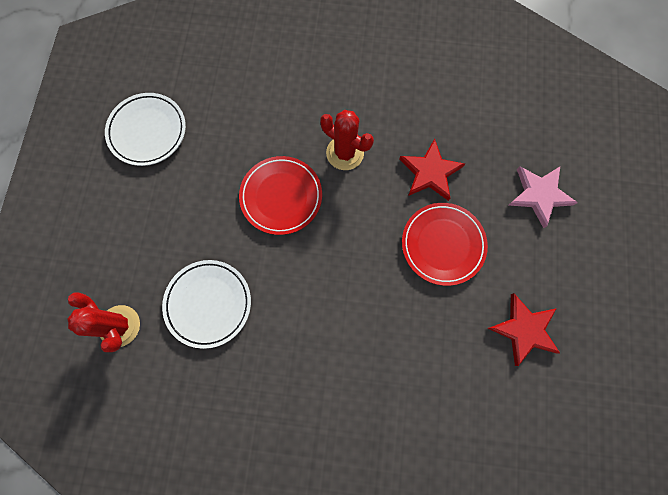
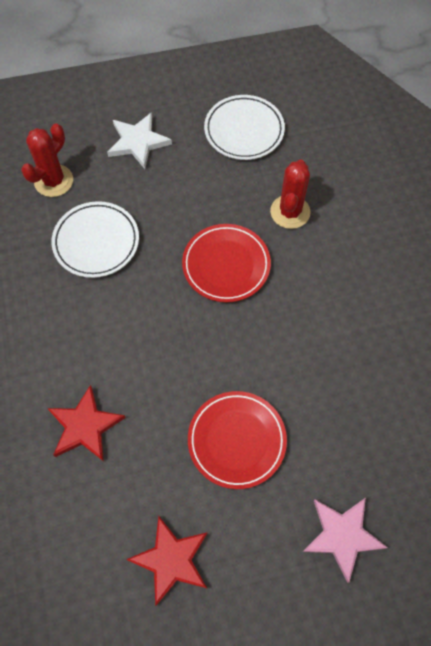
camera: 70 degrees right, 10 degrees down
red cactus [320,110,374,170] -> red cactus moved to [270,160,311,229]
red star [399,139,465,201] -> red star moved to [47,385,126,462]
none -> white star [107,112,172,169]

